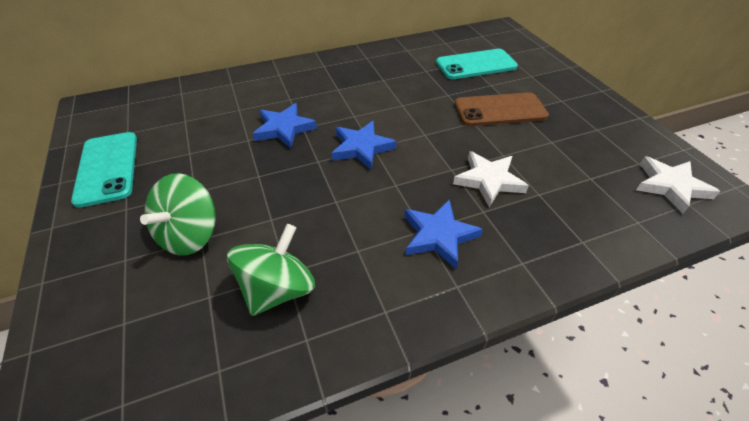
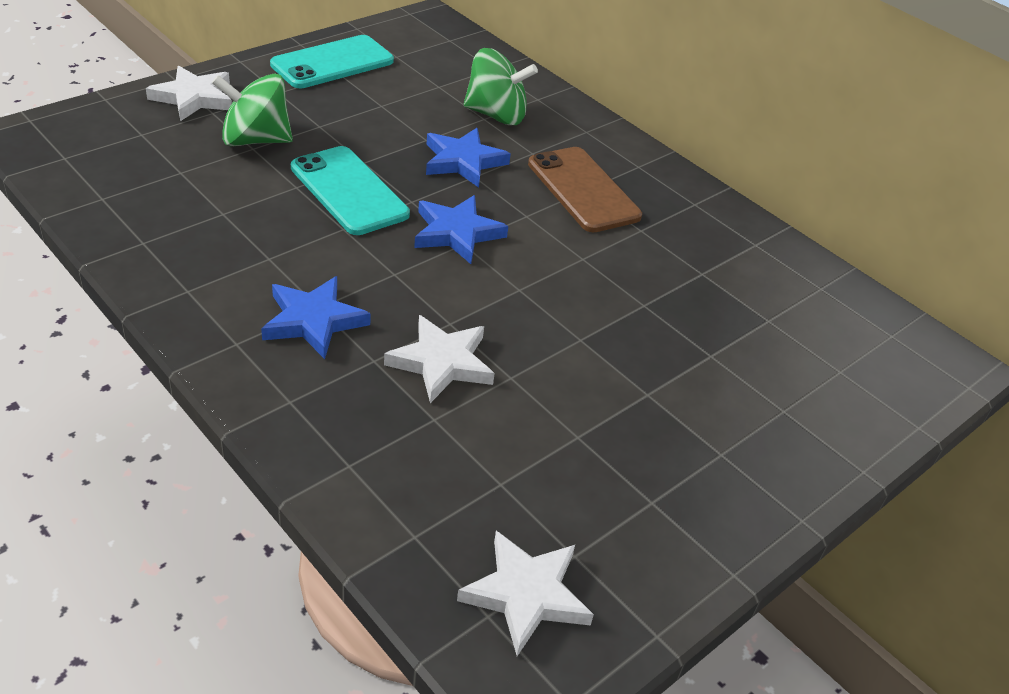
camera: 65 degrees right, 5 degrees down
green spinning top [227,224,315,316] -> green spinning top moved to [464,48,538,125]
turquoise phone [436,49,518,79] -> turquoise phone moved to [291,146,410,235]
brown phone [454,92,549,126] -> brown phone moved to [528,147,642,232]
none -> white star [146,66,232,121]

